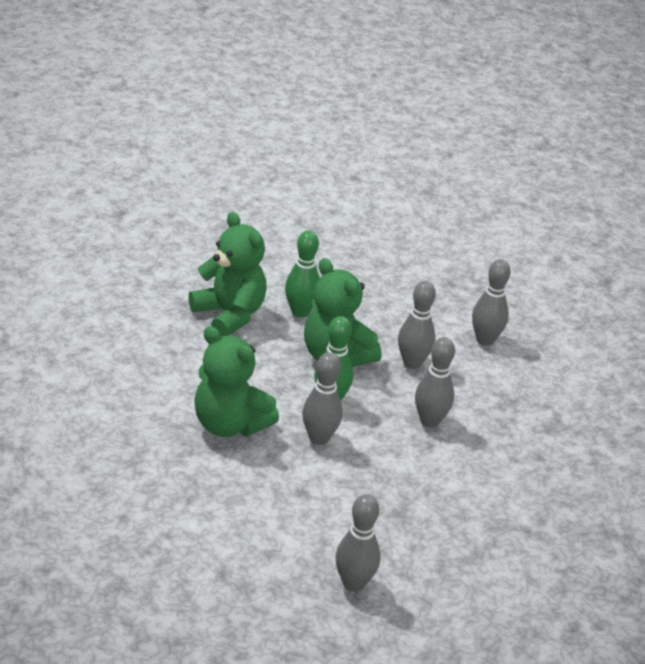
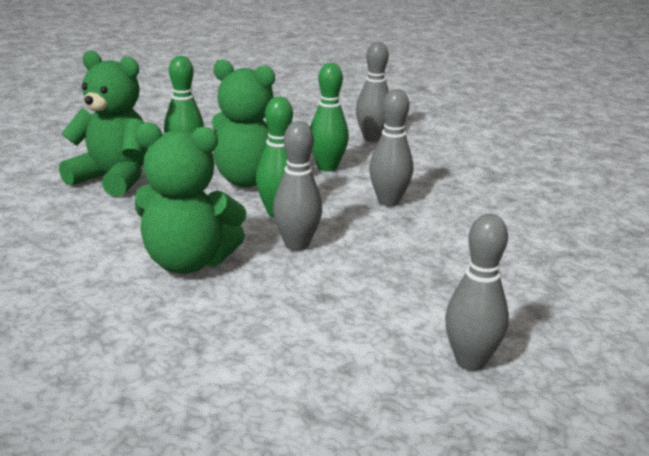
camera: 25 degrees left, 10 degrees down
grey bowling pin [398,281,436,369] -> green bowling pin [310,63,349,172]

